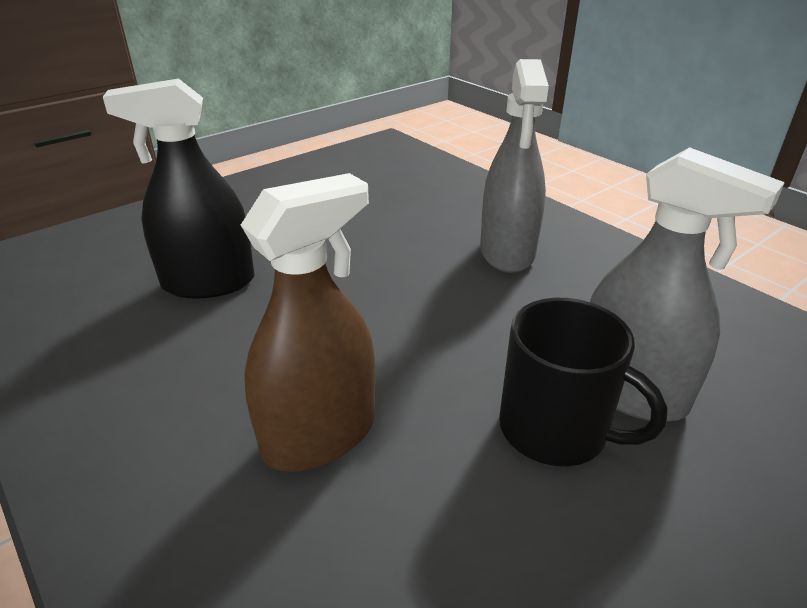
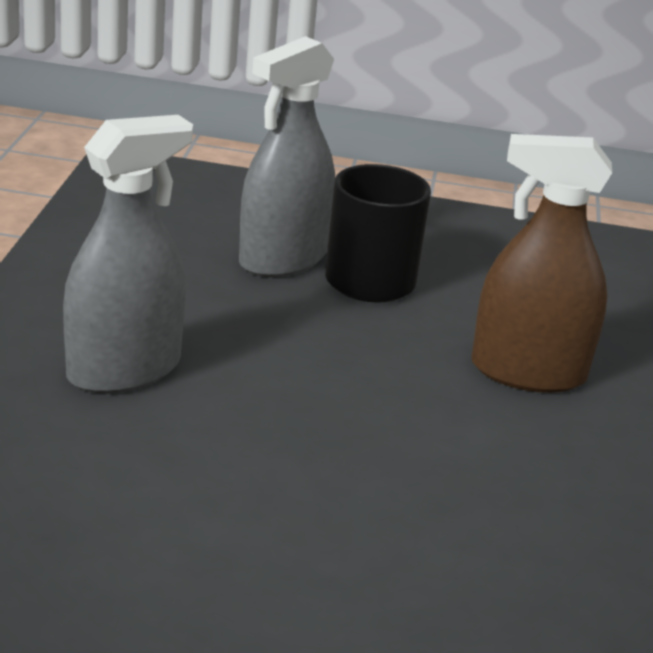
camera: 135 degrees left, 5 degrees down
black spray bottle [103,78,255,299] -> none
grey spray bottle [590,147,785,421] -> grey spray bottle turned 135 degrees counterclockwise [239,36,335,278]

